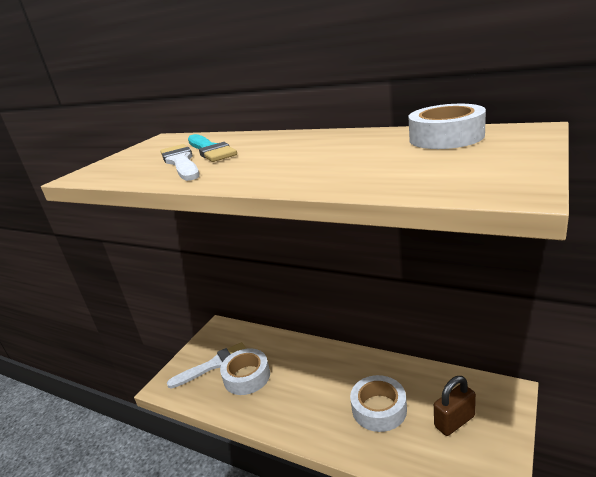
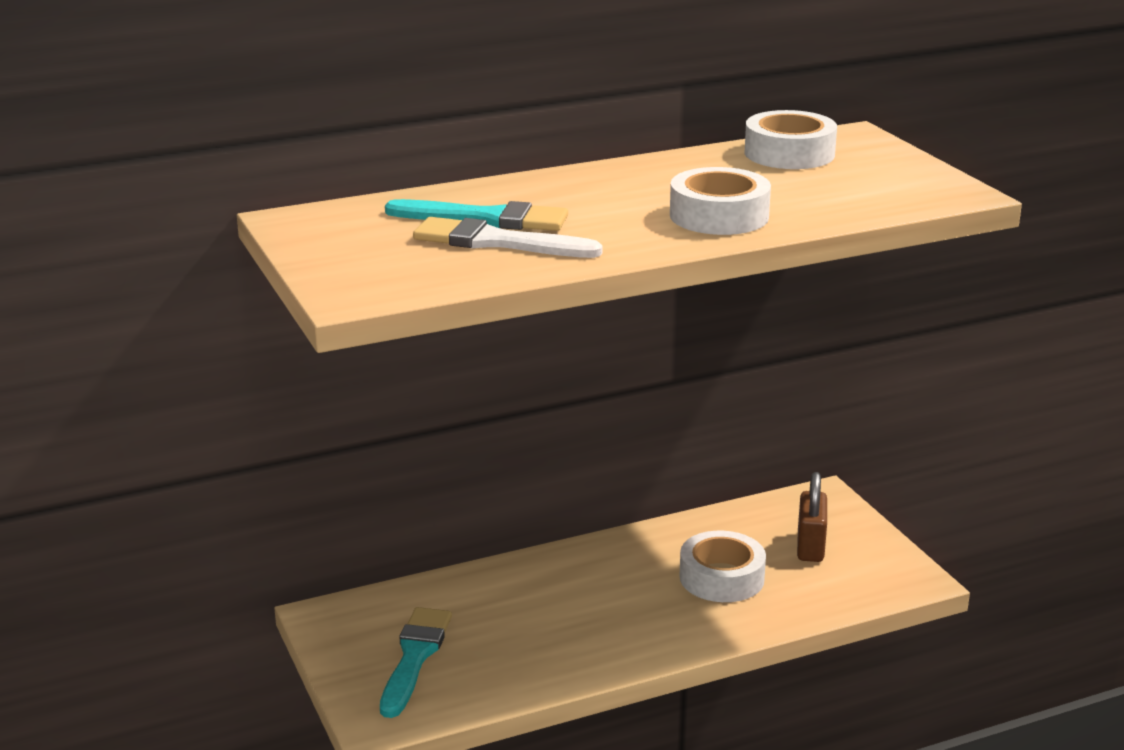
camera: 55 degrees left, 0 degrees up
white brush [167,342,247,389] -> turquoise brush [380,607,452,718]
white tape [220,348,270,395] -> white tape moved to [670,167,771,235]

